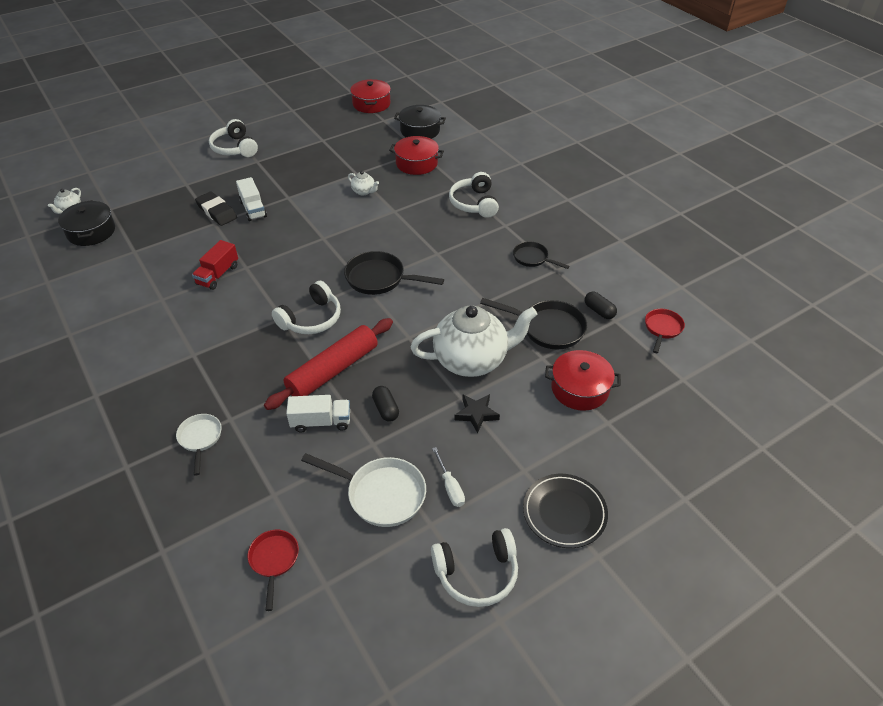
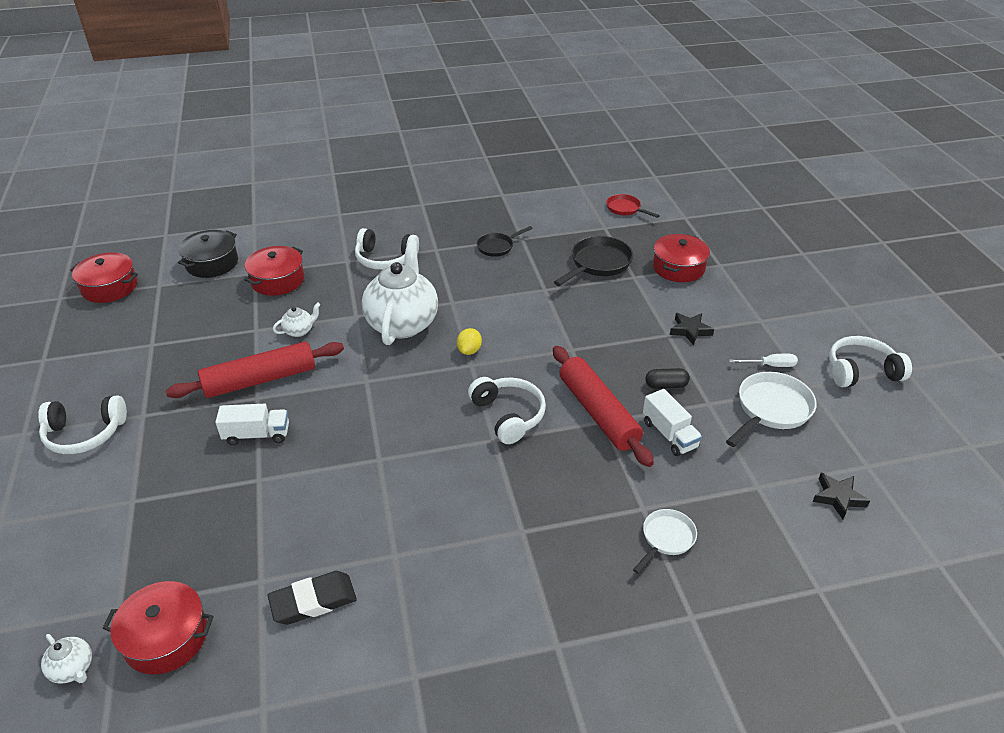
camera: 70 degrees left, 5 degrees down
black pot [58,200,115,246] -> red pot [103,581,214,675]
white pan [176,414,222,475] -> white pan turned 120 degrees clockwise [633,509,697,574]
red truck [192,240,238,290] -> none
black eraser [195,192,237,226] -> black eraser moved to [268,571,357,625]
red pan [248,530,299,611] -> black star [813,473,870,519]
white truck [286,395,350,432] -> white truck turned 135 degrees clockwise [643,389,702,456]
black pan [344,251,444,295] -> yellow lemon [457,328,482,355]
white teapot [411,306,537,377] -> white teapot moved to [362,240,438,345]
white headphones [431,528,518,607] -> white headphones turned 105 degrees counterclockwise [829,336,912,387]
black plate [523,474,608,548] -> none
black capsule [585,292,617,319] -> none
none -> red rolling pin [166,342,344,398]

